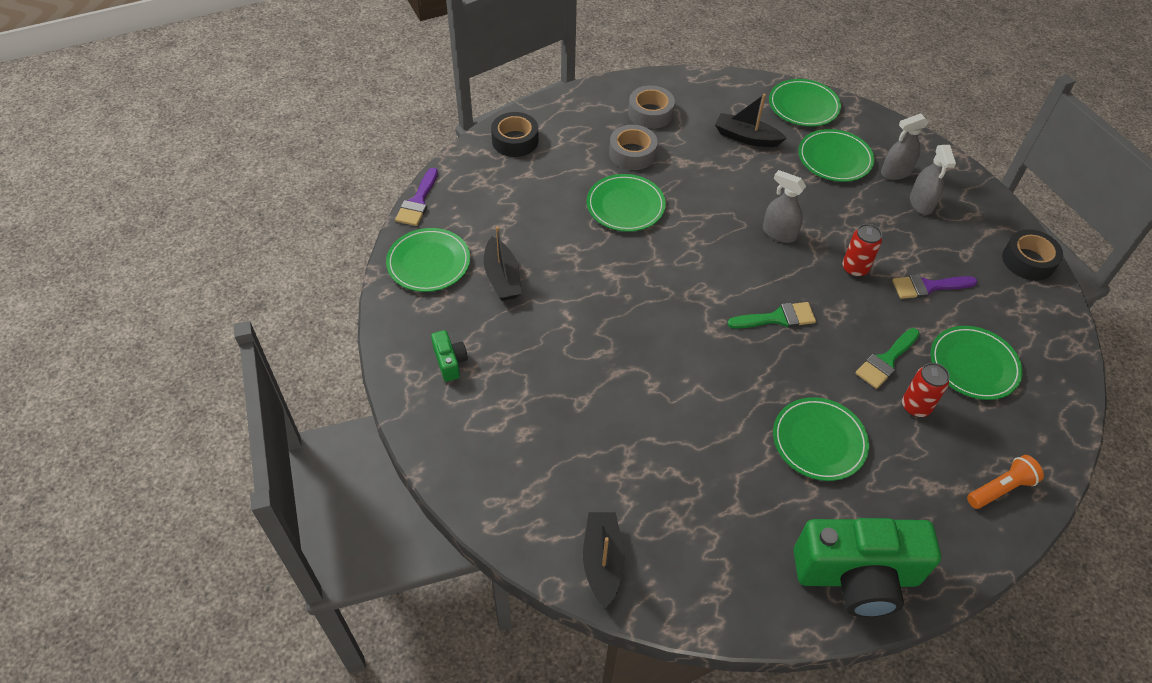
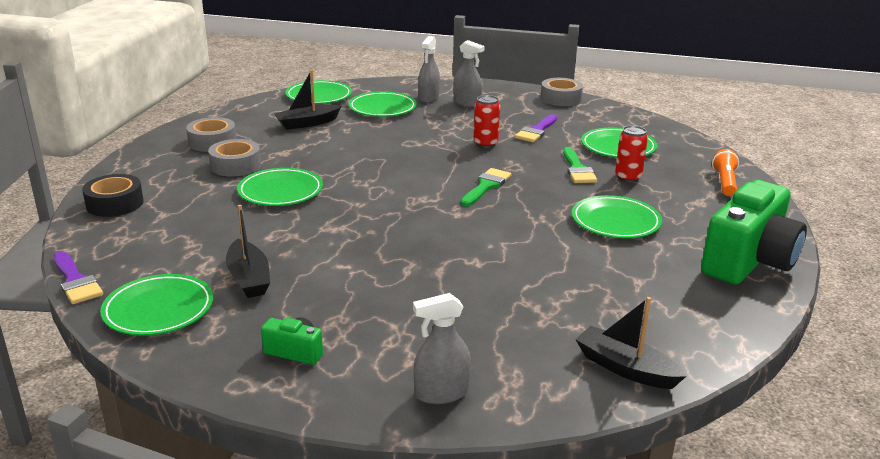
camera: 50 degrees left, 25 degrees down
black boat [484,226,521,301] -> black boat turned 45 degrees clockwise [226,204,270,298]
grey spray bottle [763,170,806,243] -> grey spray bottle moved to [413,293,471,404]
black tape [1002,229,1063,281] -> grey tape [541,78,583,106]

